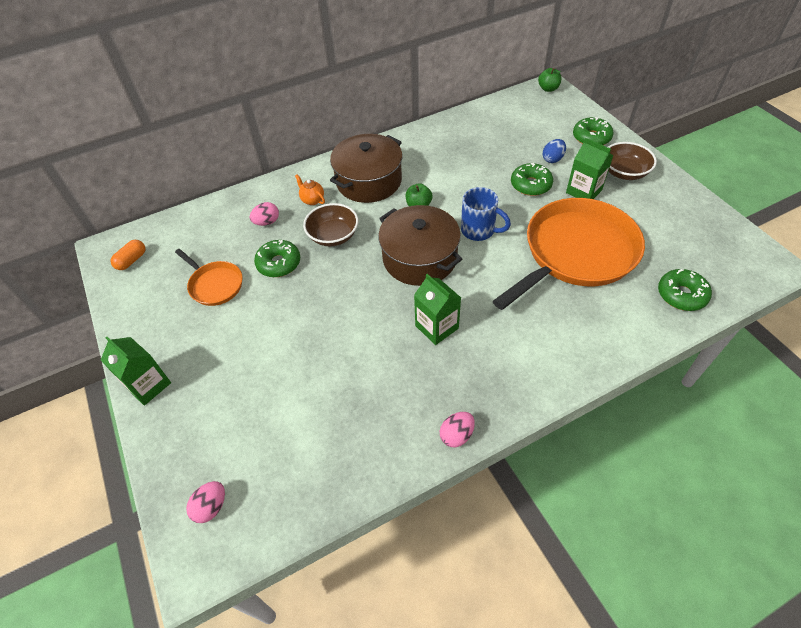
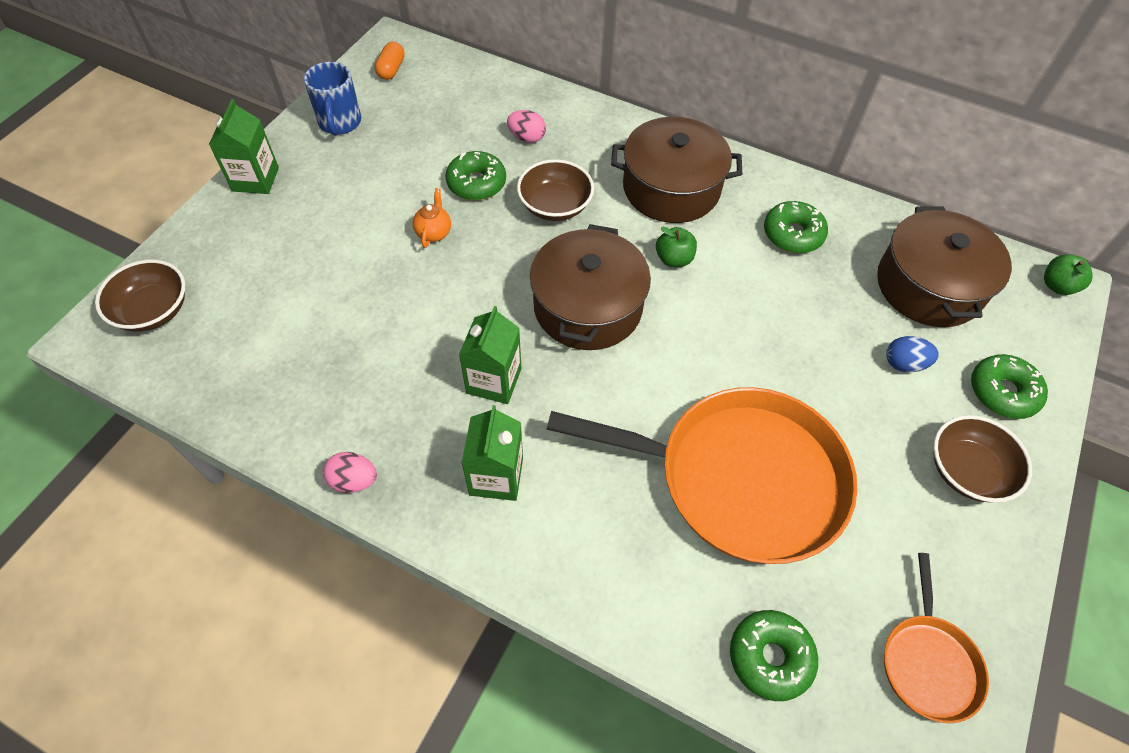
camera: 50 degrees right, 5 degrees up
orange capsule [111,240,145,270] -> orange capsule turned 75 degrees counterclockwise [375,42,405,80]
orange pan [175,249,243,306] -> orange pan moved to [884,553,989,723]
pink egg [186,481,225,523] -> brown bowl [95,260,186,331]
orange teapot [295,174,325,205] -> orange teapot moved to [413,188,451,248]
blue mug [461,187,511,241] -> blue mug moved to [304,62,361,136]
green donut [511,163,553,196] -> green donut moved to [764,201,828,253]
green carton [566,138,613,199] -> green carton moved to [462,405,523,501]
none -> brown pot [877,206,1012,327]

